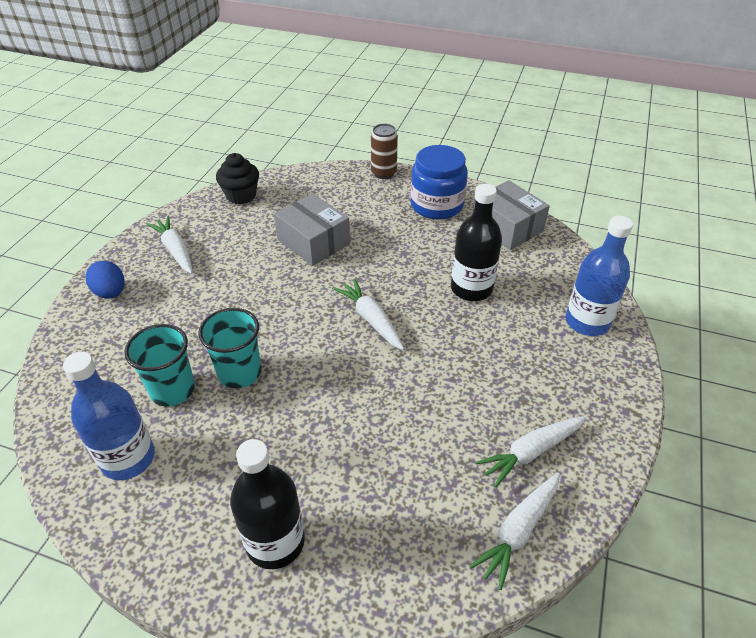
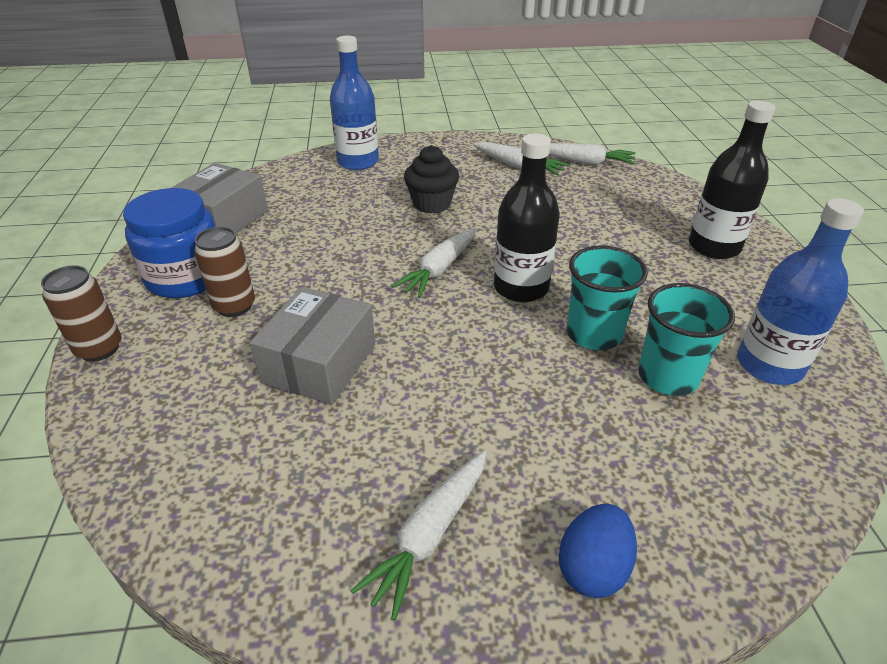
camera: 115 degrees left, 5 degrees down
black cupcake [216,153,259,205] -> black cupcake moved to [404,145,459,214]
black bottle [451,184,502,301] -> black bottle moved to [494,134,560,302]
none -> brown can [194,227,255,317]

